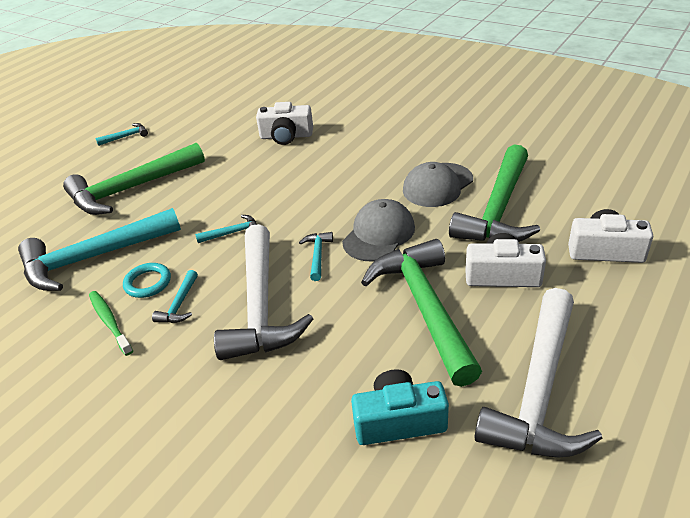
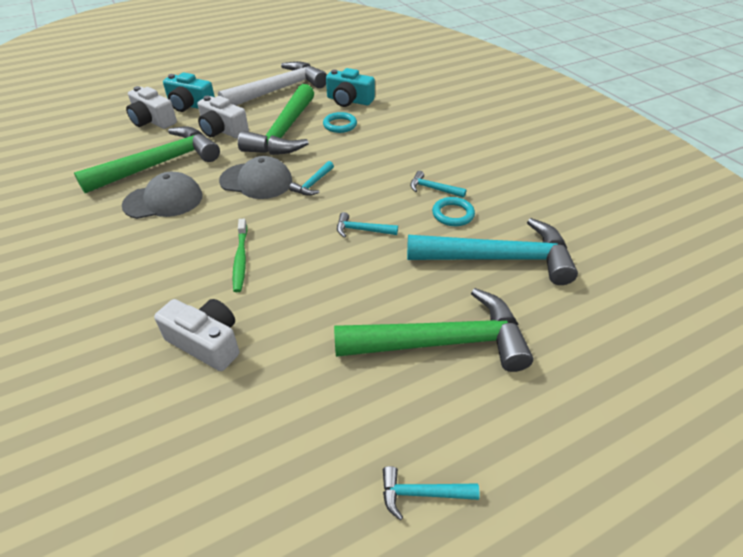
camera: 155 degrees left, 5 degrees up
green toothbrush [89,291,133,356] -> green toothbrush moved to [233,219,247,292]
turquoise hammer [152,270,198,323] -> turquoise hammer turned 105 degrees counterclockwise [410,171,467,198]
white hammer [214,224,313,360] -> none
grey cap [342,199,415,261] -> grey cap turned 135 degrees counterclockwise [219,156,292,199]
none -> turquoise camera [163,73,215,112]
none -> turquoise ring [323,112,357,133]

